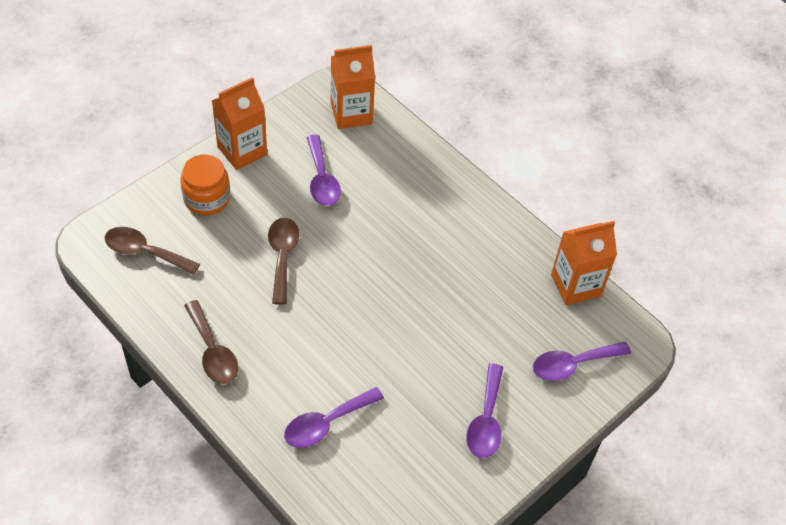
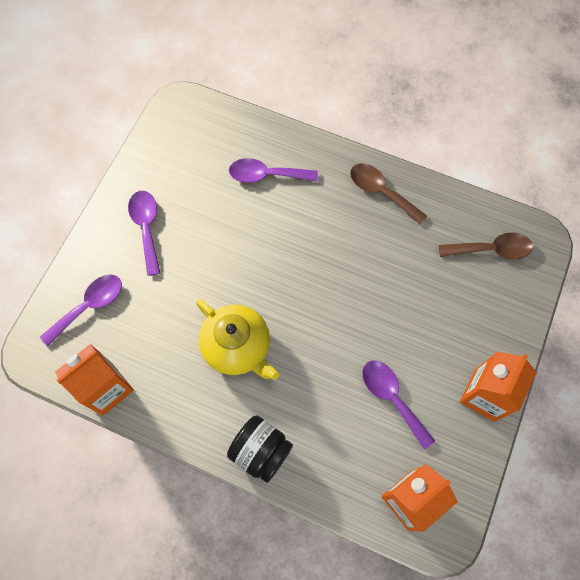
camera: 160 degrees right, 15 degrees up
orange jar [181,154,230,215] -> none
brown spoon [268,218,299,304] -> none
purple spoon [284,387,384,448] -> purple spoon turned 120 degrees counterclockwise [229,158,318,183]
none -> yellow teapot [196,299,279,380]
none -> black jar [227,416,293,483]

